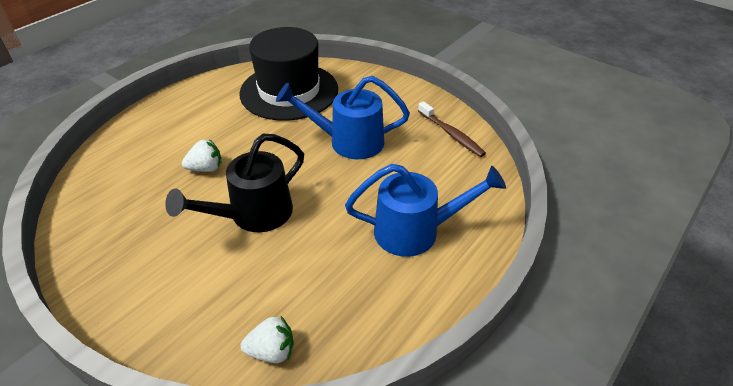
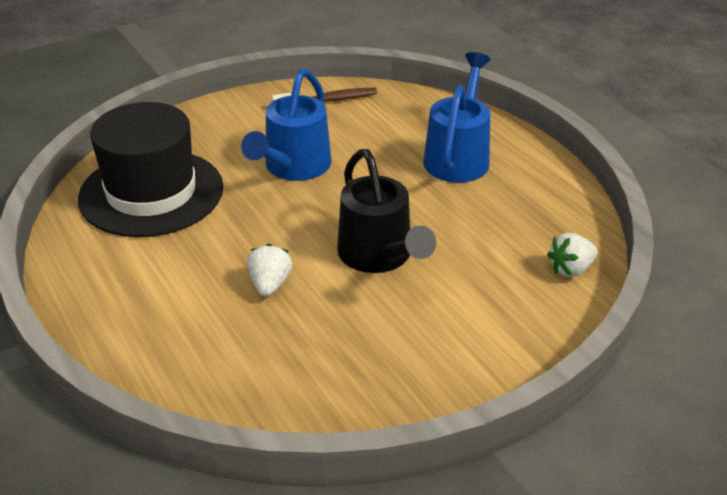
camera: 70 degrees left, 5 degrees down
white strawberry [240,316,293,363] -> white strawberry turned 135 degrees counterclockwise [547,232,598,277]

